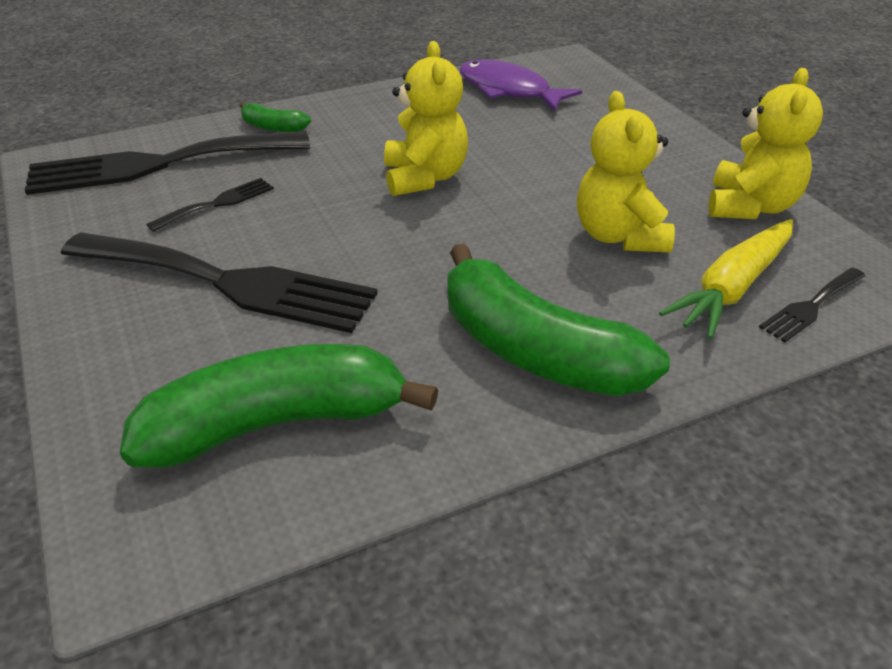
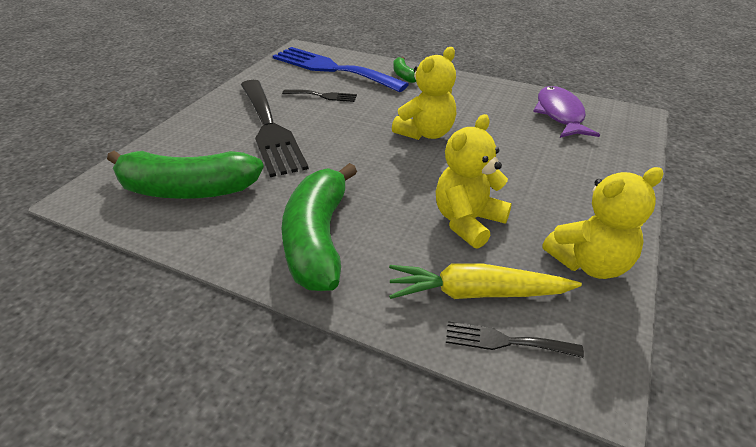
camera: 50 degrees right, 0 degrees up
black fork [25,131,310,195] -> blue fork [273,47,409,92]
green banana [120,344,438,468] -> green banana turned 150 degrees clockwise [107,151,264,199]

